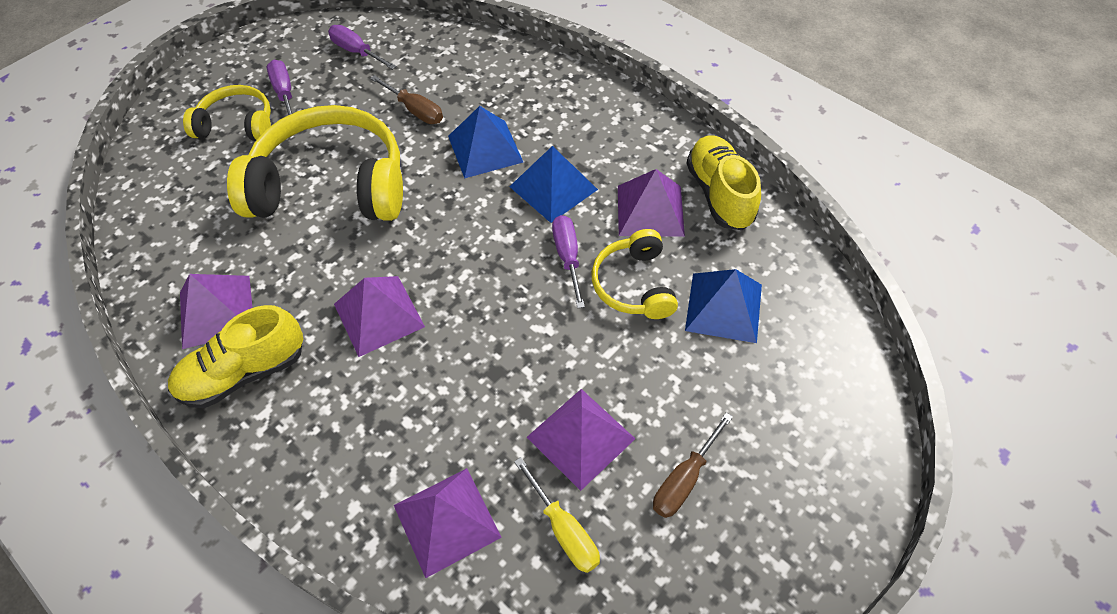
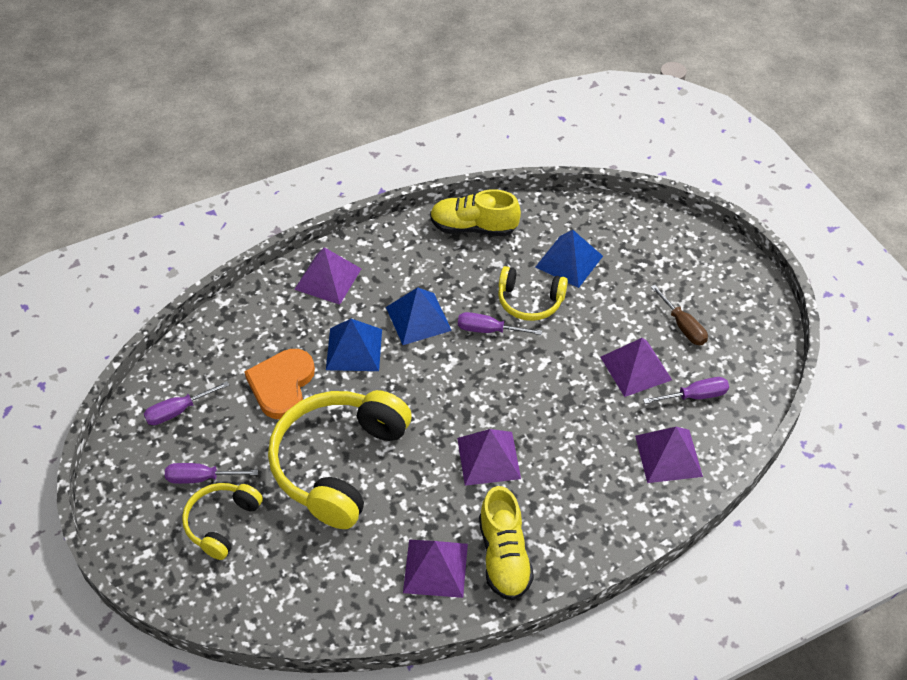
camera: 70 degrees left, 5 degrees down
brown screwdriver [370,75,443,124] -> orange heart [244,349,315,419]
yellow screwdriver [514,457,600,573] -> purple screwdriver [643,377,729,404]
purple pyramid [618,169,685,237] -> purple pyramid moved to [294,247,361,305]

